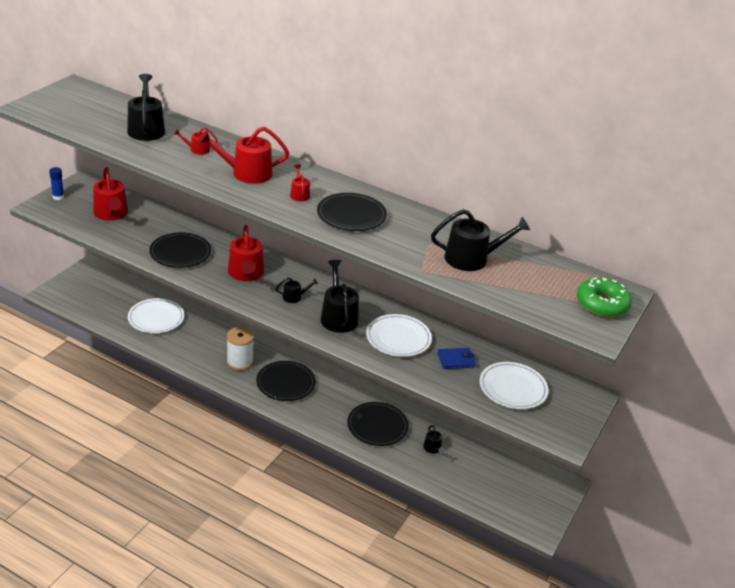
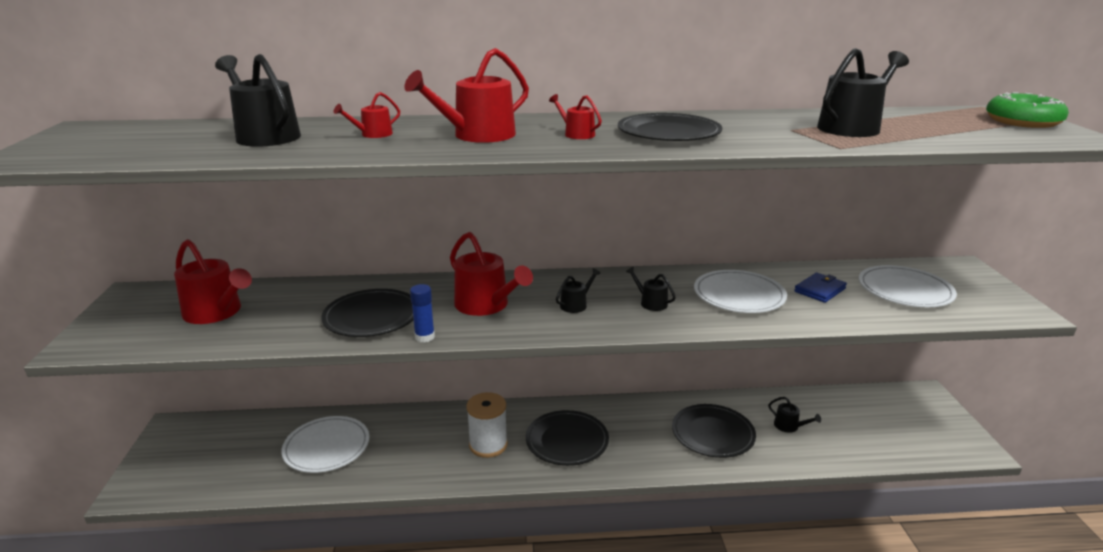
camera: 30 degrees left, 10 degrees down
blue glue stick [49,167,64,200] -> blue glue stick moved to [410,284,435,343]
black watering can [321,260,359,333] -> black watering can [626,266,676,311], size x0.50

